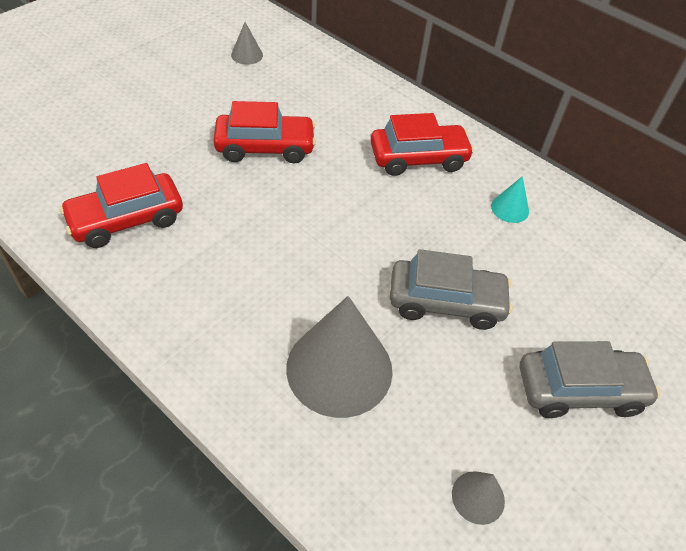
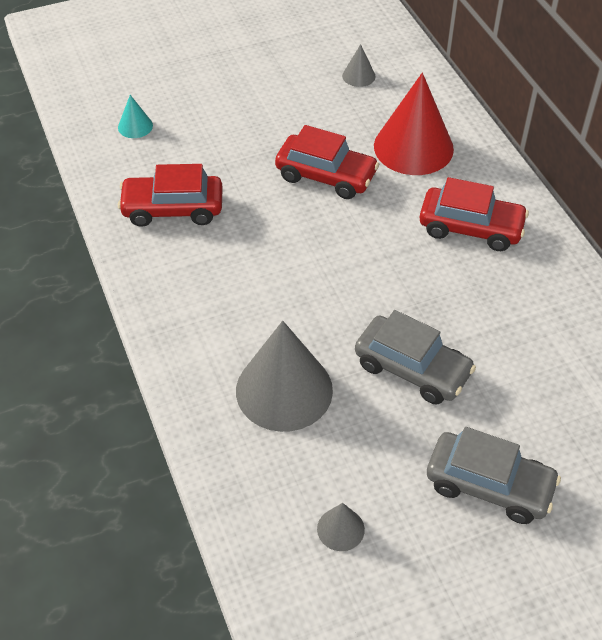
camera: 30 degrees right, 0 degrees up
turquoise cone [491,176,529,223] -> turquoise cone moved to [118,95,153,138]
none -> red cone [374,73,454,175]

